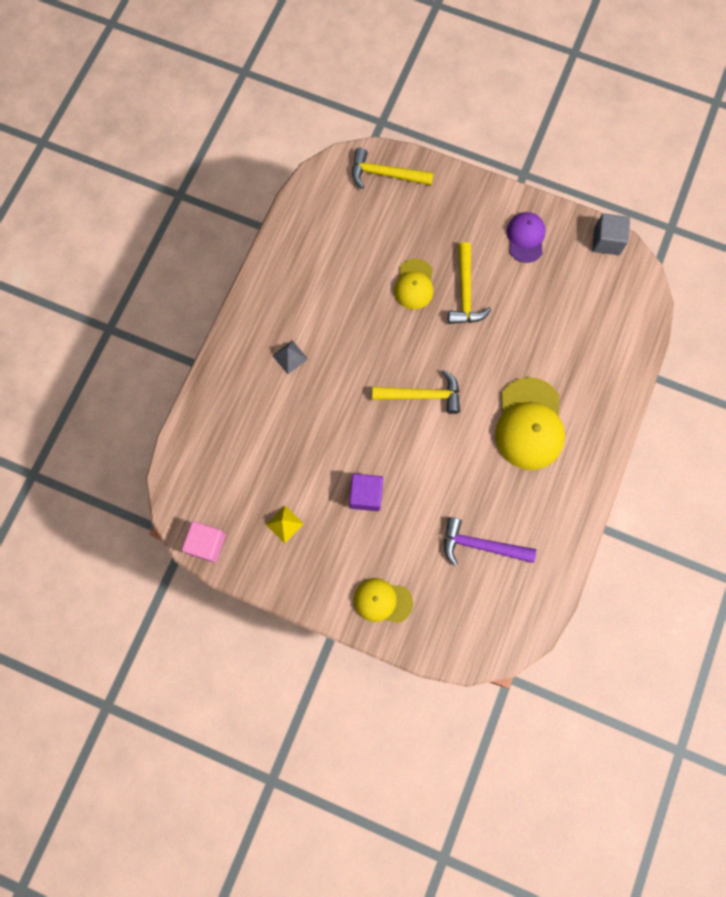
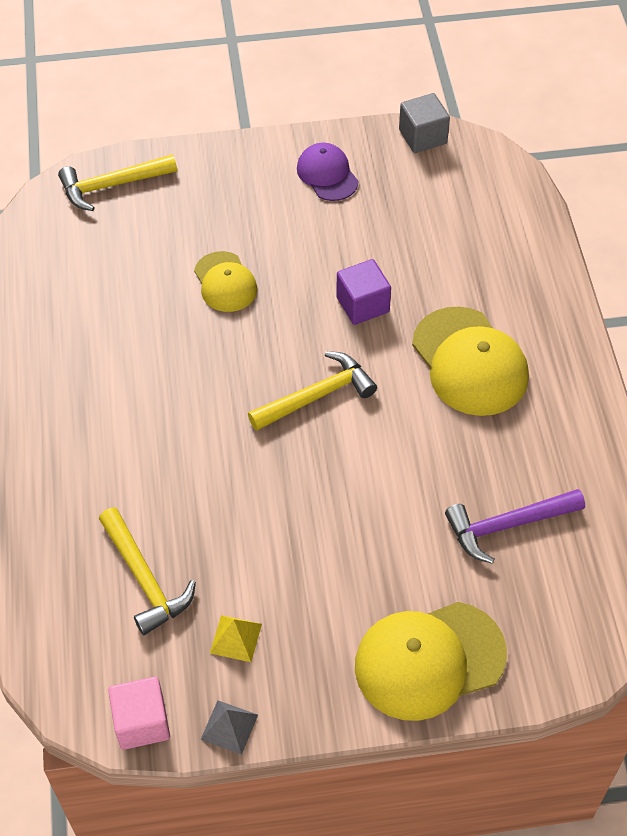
camera: 30 degrees left, 20 degrees down
grey pyramid [272,340,308,374] -> grey pyramid moved to [200,700,258,755]
purple cube [349,473,383,511] -> purple cube moved to [336,259,391,325]
yellow cap [354,578,413,623] -> yellow cap [355,602,507,721], size x1.68
yellow hammer [448,242,492,324] -> yellow hammer moved to [99,507,196,635]

